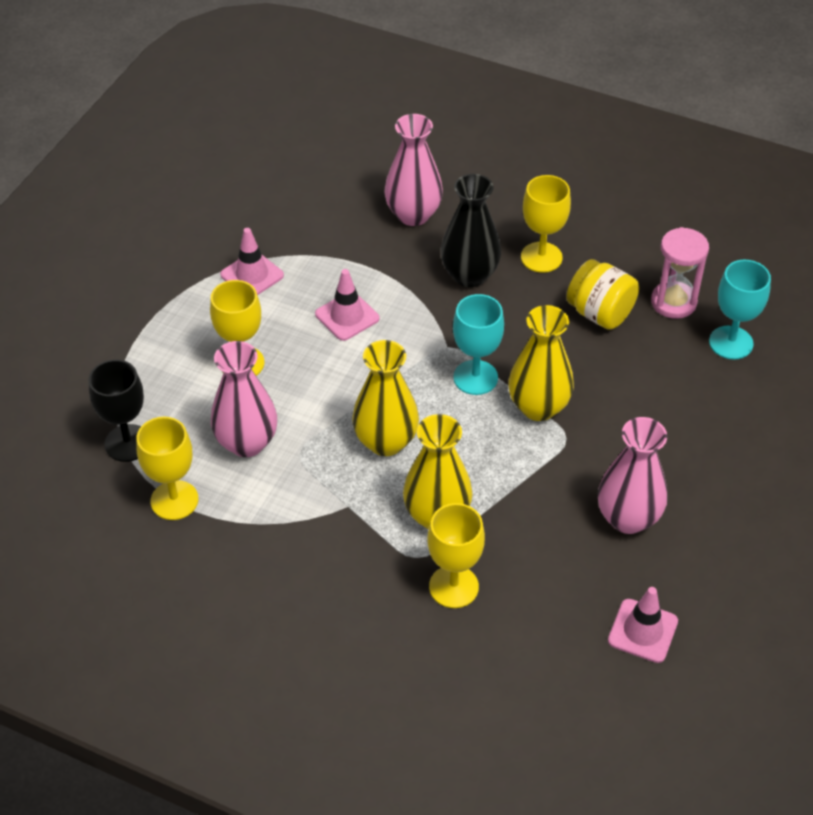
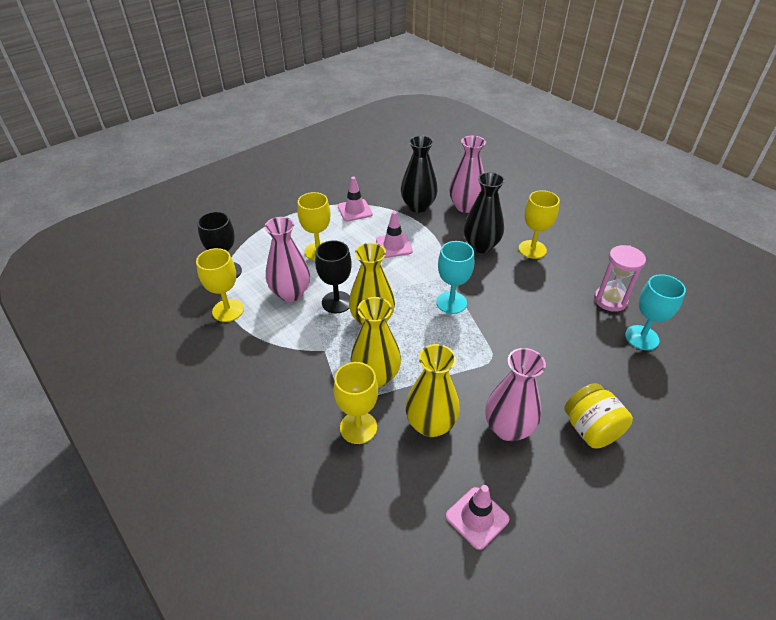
camera: 25 degrees right, 5 degrees down
yellow vase [508,305,574,421] -> yellow vase moved to [405,344,460,437]
yellow jar [566,259,639,330] -> yellow jar moved to [564,383,633,449]
none -> black goblet [315,240,352,313]
none -> black vase [401,135,438,213]

